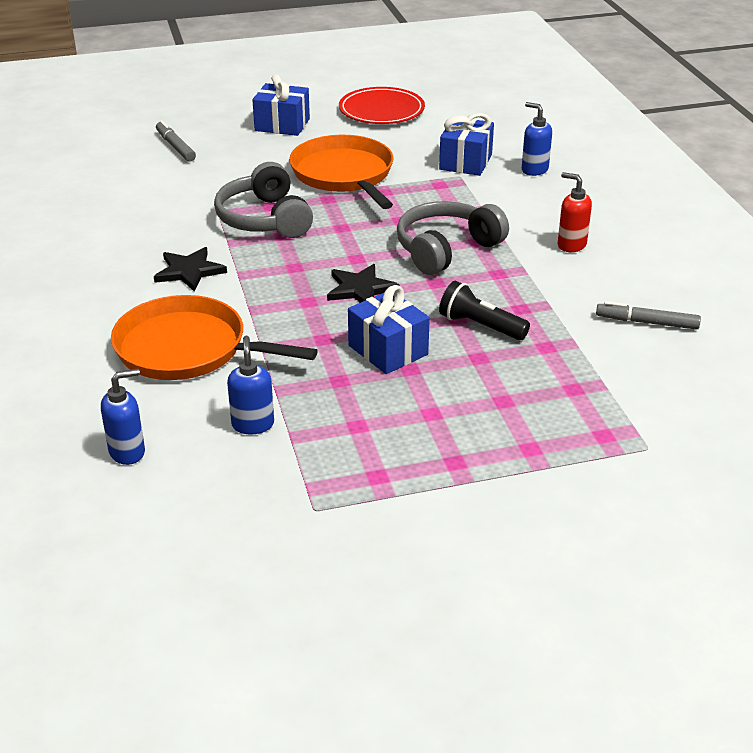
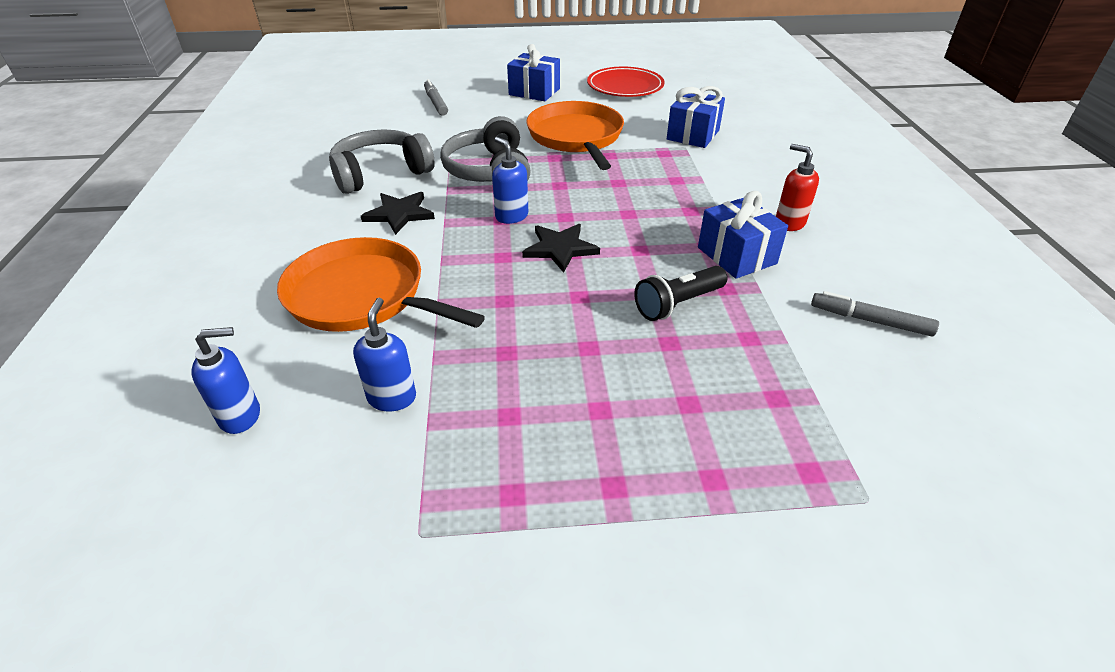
camera: 10 degrees right, 5 degrees up
blue gift [348,285,430,374] -> blue gift moved to [698,191,788,279]
grey headphones [397,201,509,275] -> grey headphones moved to [329,129,434,194]
black flashlight [439,281,530,340] -> black flashlight turned 75 degrees counterclockwise [634,266,728,321]
blue soap dispenser [522,102,552,176] -> blue soap dispenser moved to [492,137,528,224]

